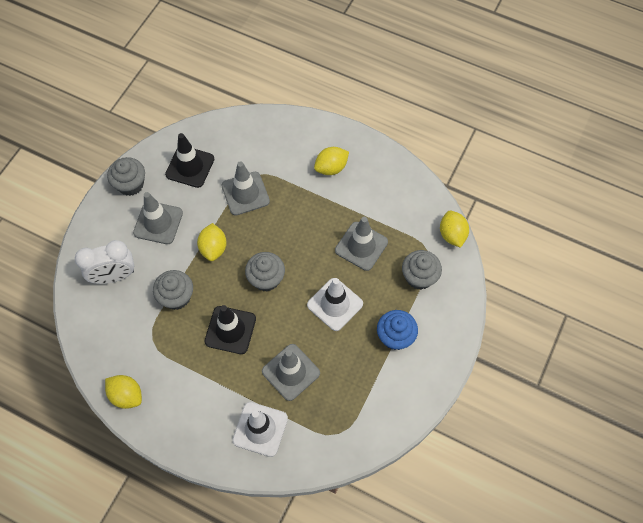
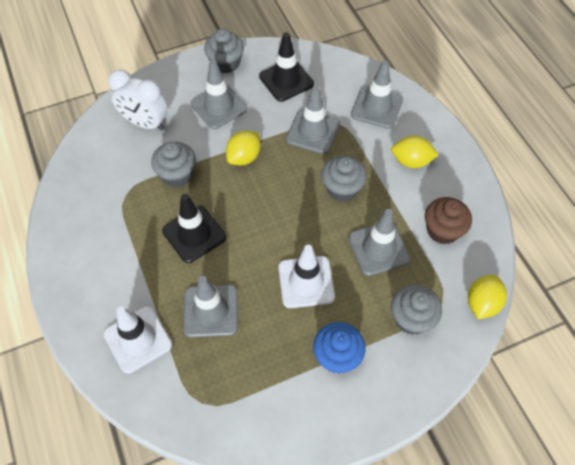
camera: 40 degrees right, 5 degrees down
yellow lemon [105,375,142,409] -> none
grey cupcake [245,252,285,291] -> grey cupcake moved to [321,156,367,201]
none -> grey traffic cone [351,60,403,129]
none -> brown cupcake [425,197,472,244]

